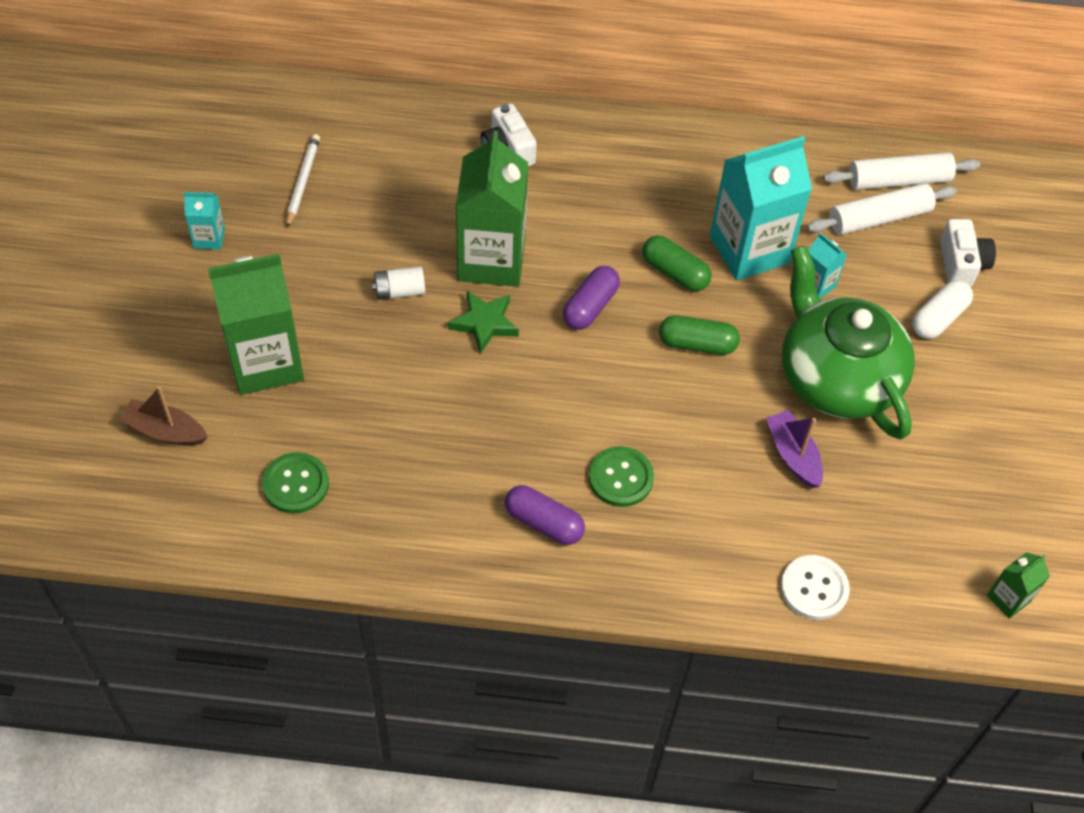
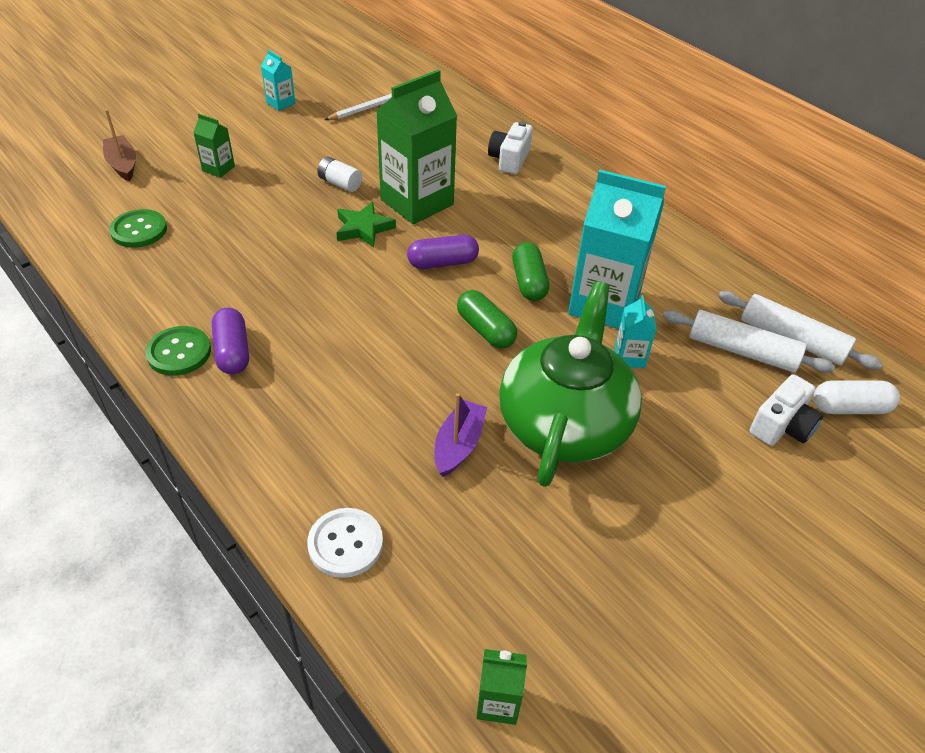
camera: 45 degrees right, 10 degrees down
green carton [208,254,304,395] -> green carton [193,113,235,178], size x0.45
green button [588,446,654,507] -> green button moved to [145,326,211,376]
white capsule [912,280,973,339] -> white capsule moved to [813,380,900,414]

